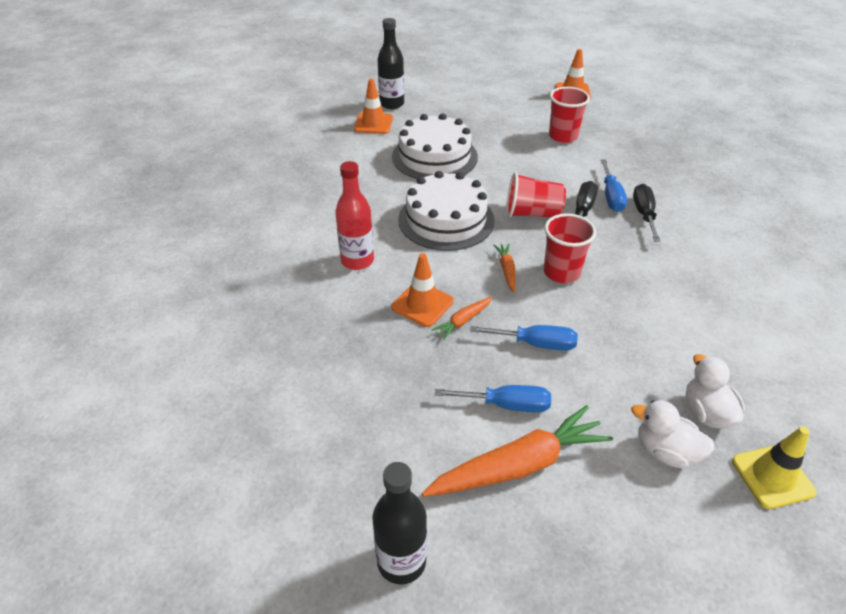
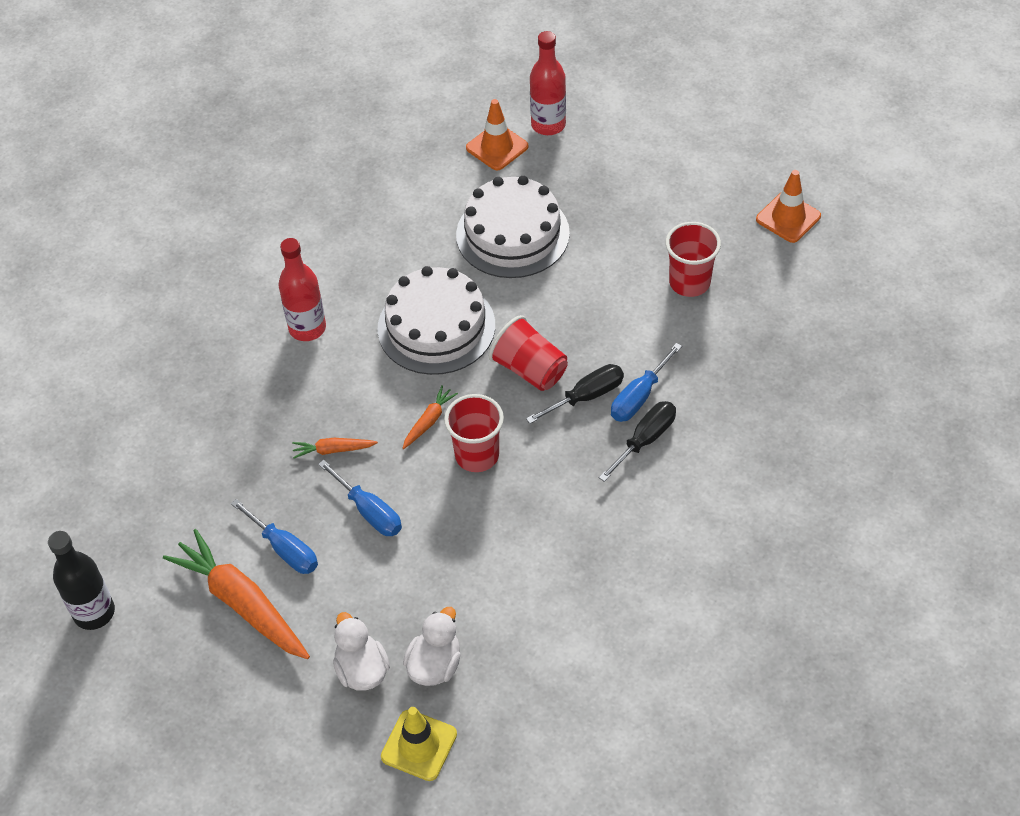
camera: 40 degrees right, 10 degrees up
black bottle [378,18,404,109] -> red bottle [530,31,566,135]
orange traffic cone [392,253,454,327] -> none
orange carrot [422,405,613,497] -> orange carrot turned 150 degrees counterclockwise [163,529,310,659]

